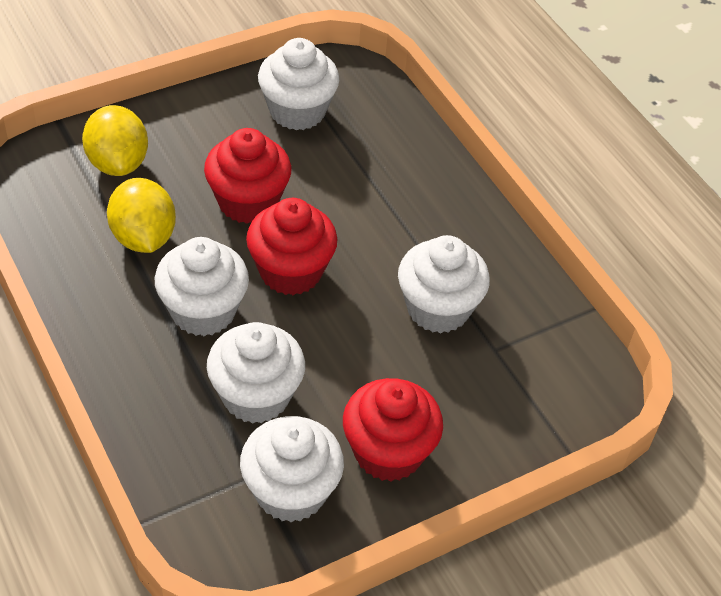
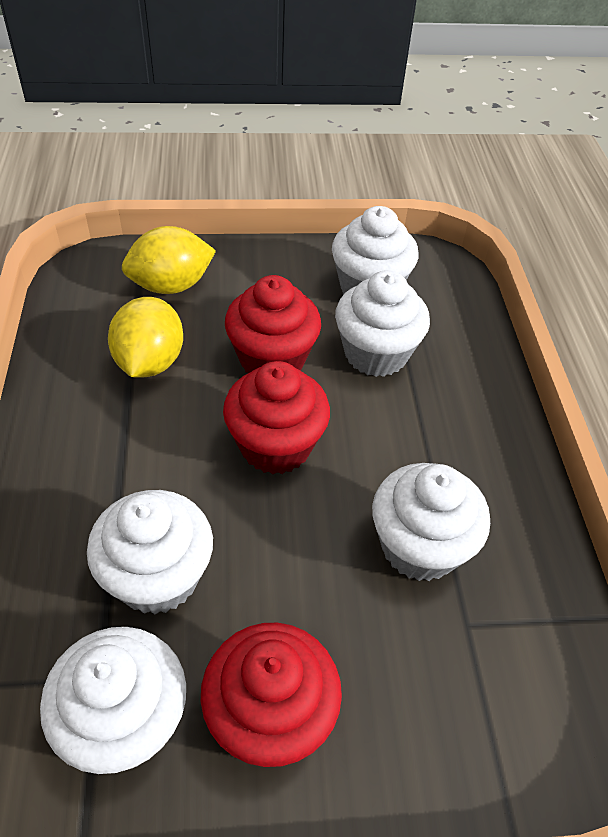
camera: 25 degrees right, 0 degrees up
yellow lemon [82,105,148,176] -> yellow lemon turned 60 degrees clockwise [122,226,216,294]
white cupcake [155,237,249,336] -> white cupcake moved to [335,270,430,377]

